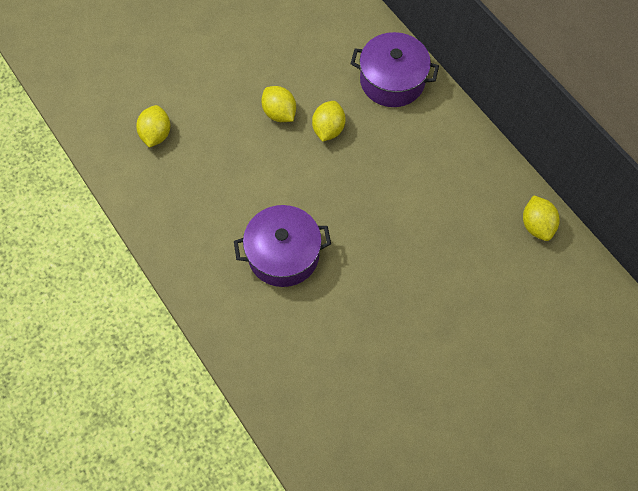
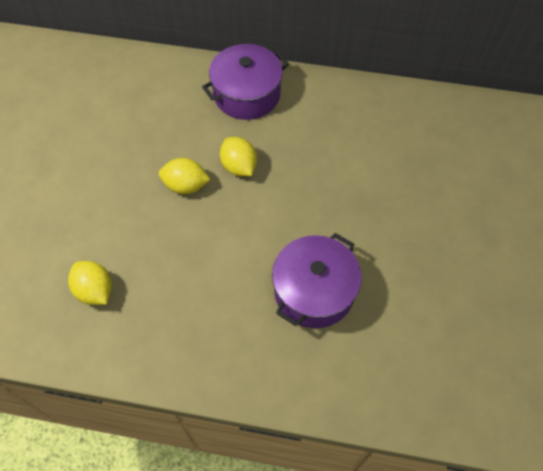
camera: 45 degrees left, 5 degrees down
yellow lemon [523,195,560,241] -> none

